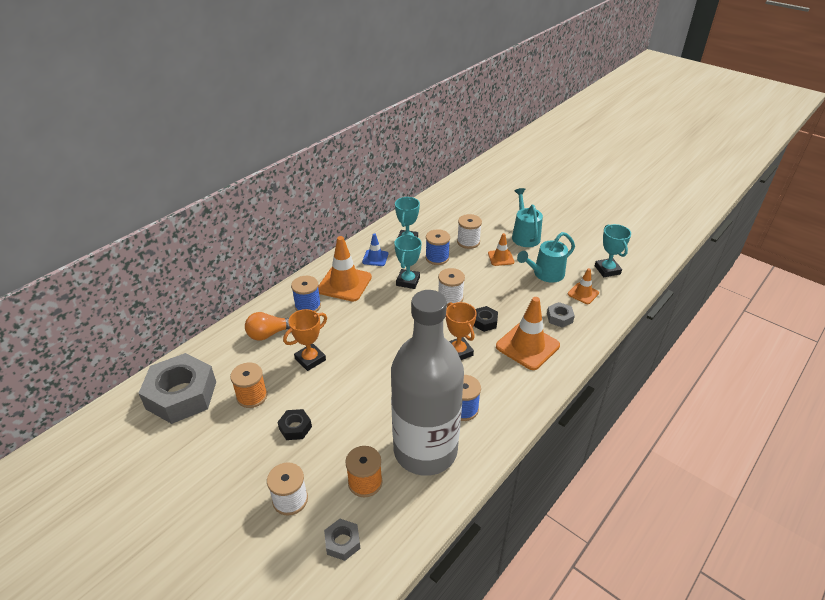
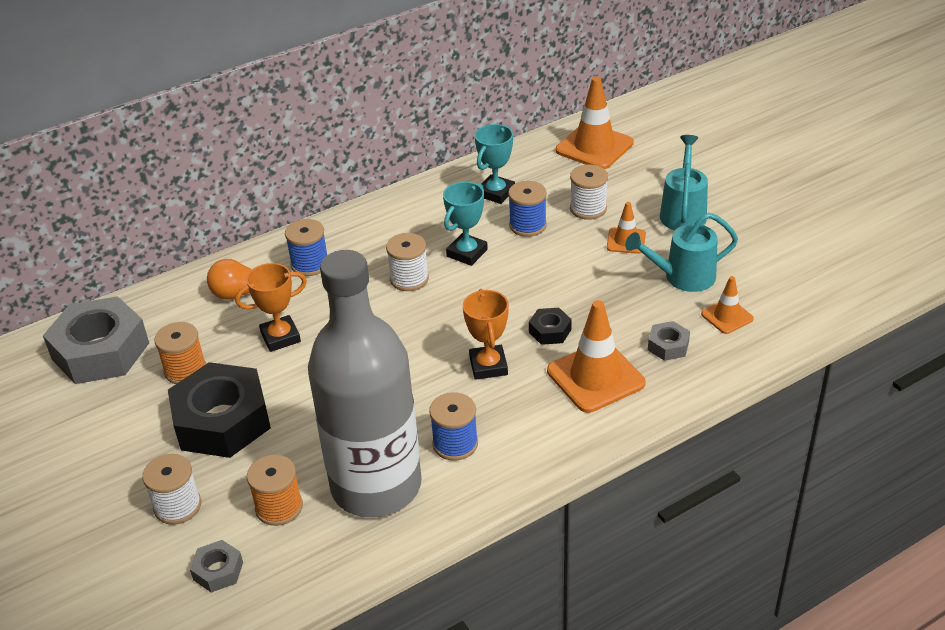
camera: 20 degrees right, 0 degrees up
black nut [278,409,312,440] -> black nut [168,362,271,458], size x2.26
orange traffic cone [318,236,372,302] -> orange traffic cone moved to [556,77,634,169]
blue traffic cone [362,233,388,266] -> none
white spool [438,268,465,305] -> white spool moved to [386,233,429,291]
turquoise trophy [595,224,631,277] -> none

